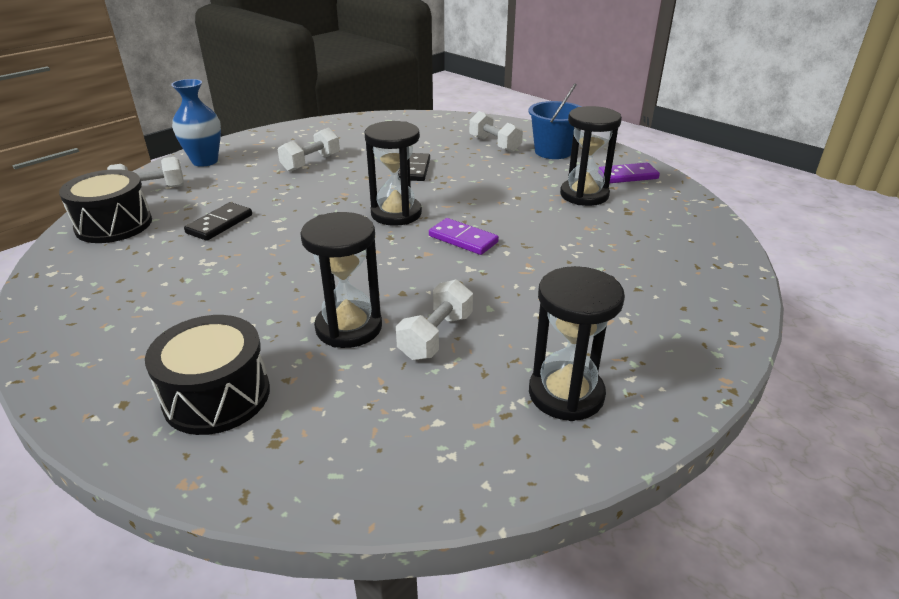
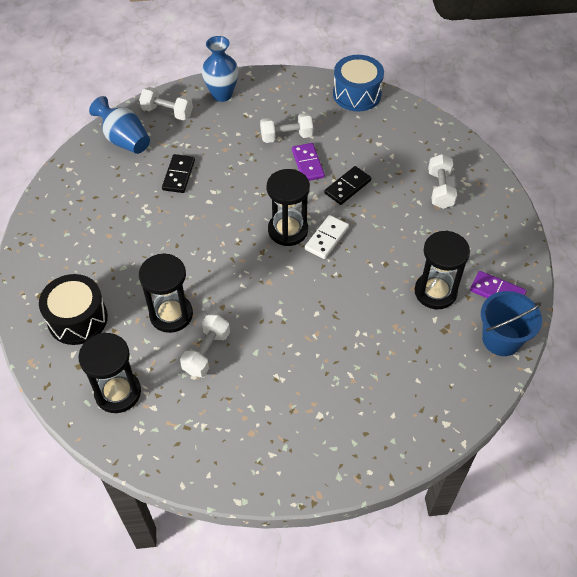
camera: 40 degrees right, 20 degrees up
black drum [59,169,152,243] -> blue vase [89,96,150,154]
black domino [184,202,252,241] -> black domino turned 60 degrees counterclockwise [162,154,195,193]
white dumbbell [396,279,473,360] -> white dumbbell turned 45 degrees counterclockwise [180,315,230,377]
purple domino [429,218,499,255] -> purple domino moved to [292,143,325,181]
blue bucket [528,83,582,159] -> blue bucket moved to [481,291,542,356]
black hourglass [529,266,625,421] -> black hourglass moved to [78,333,141,413]
none -> white domino [305,215,349,259]
none -> blue drum [333,55,384,111]

